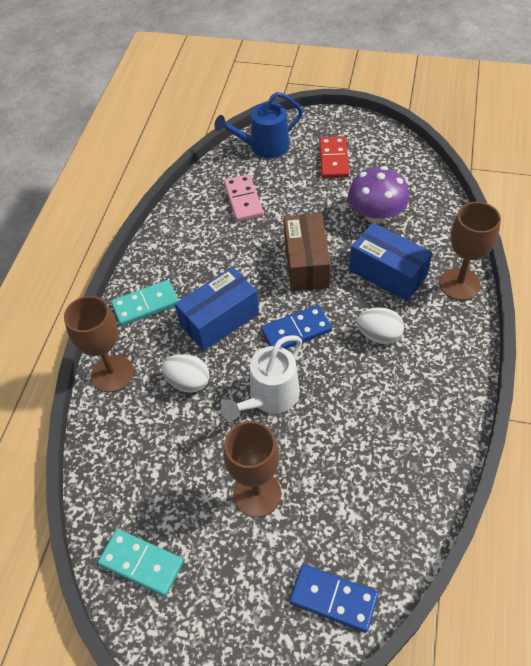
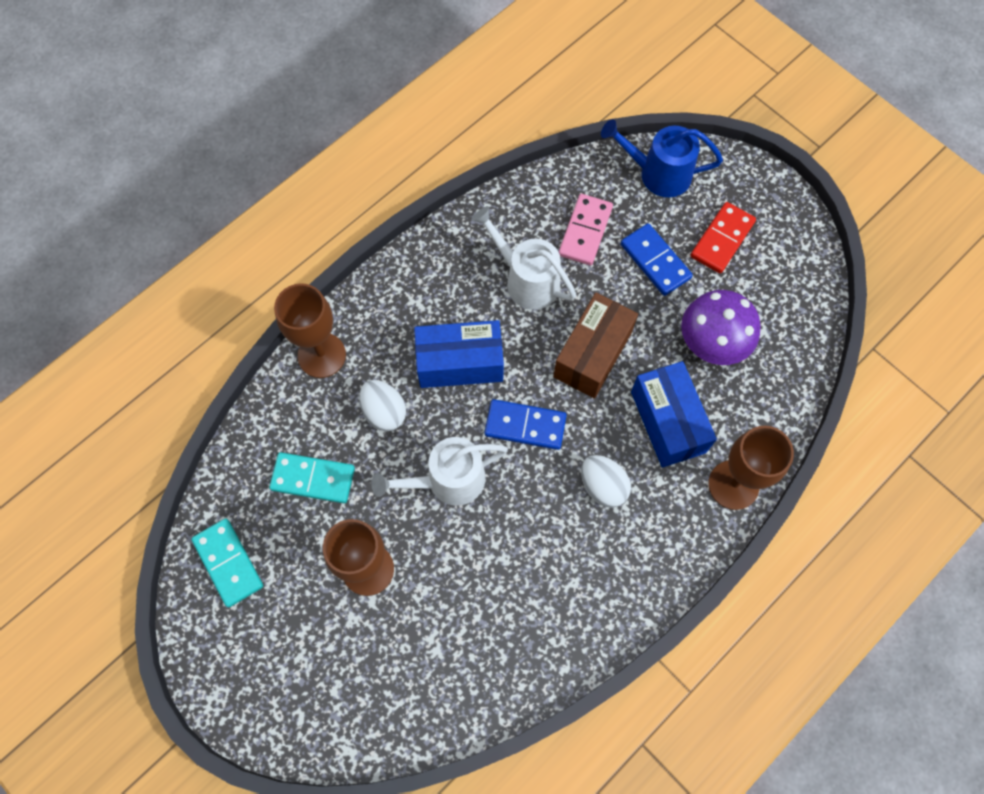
camera: 30 degrees right, 15 degrees up
turquoise domino [111,280,179,326] -> turquoise domino moved to [269,452,355,503]
blue domino [289,564,379,633] -> blue domino moved to [621,223,693,296]
none -> white watering can [472,206,576,310]

